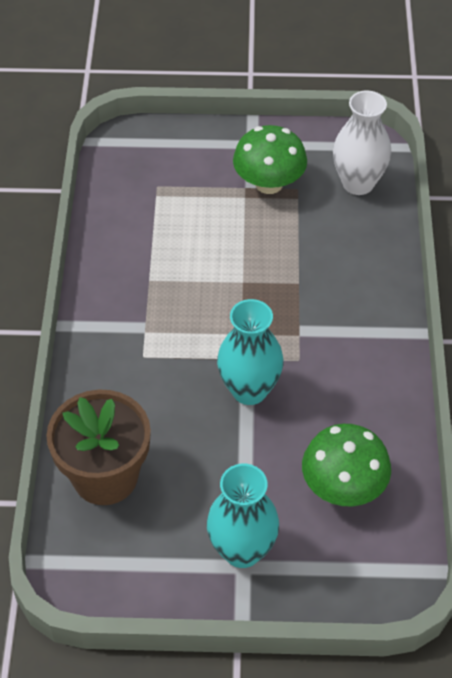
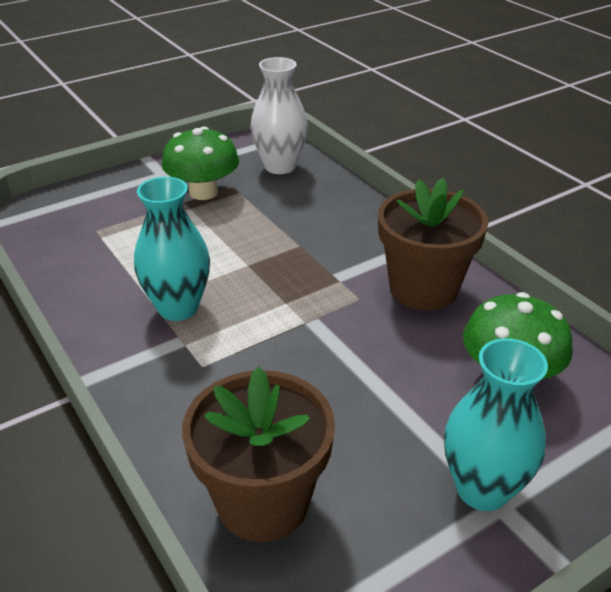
camera: 35 degrees left, 15 degrees down
turquoise vase [217,299,283,405] -> turquoise vase moved to [134,177,210,321]
none -> brown flower pot [378,178,488,311]

